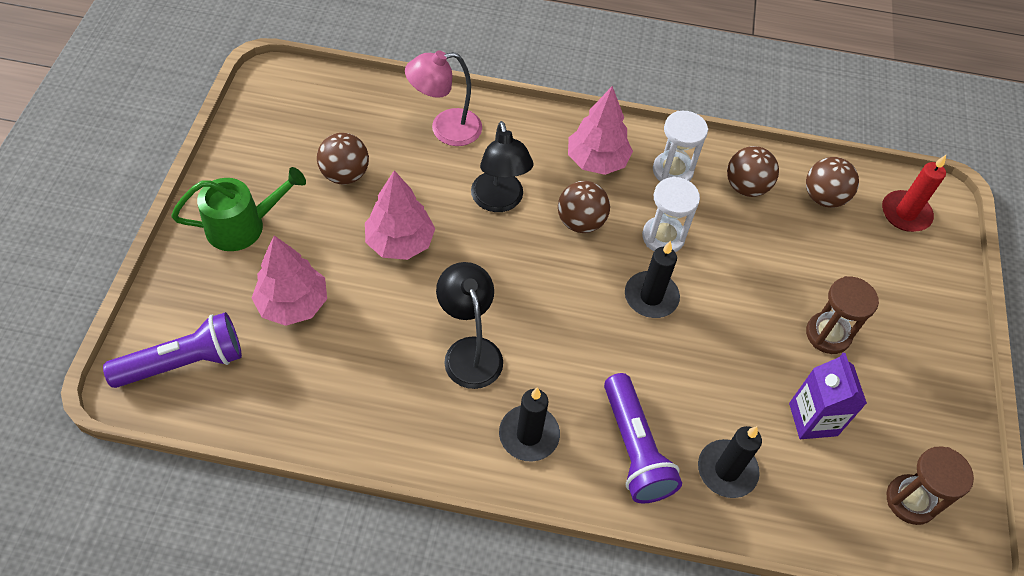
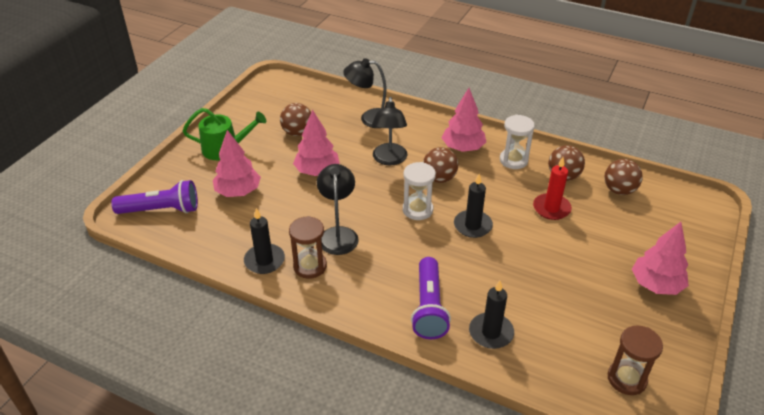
camera: 20 degrees right, 15 degrees down
pink lamp [405,50,482,146] -> black lamp [343,58,386,128]
black candle [499,387,560,462] -> black candle moved to [244,208,285,274]
white hourglass [642,176,700,252] -> white hourglass moved to [403,162,436,220]
purple carton [789,353,867,439] -> none
brown hourglass [806,276,879,354] -> brown hourglass moved to [289,216,327,279]
red candle [882,155,946,232] -> red candle moved to [533,157,572,220]
none -> pink tree [632,222,689,295]

